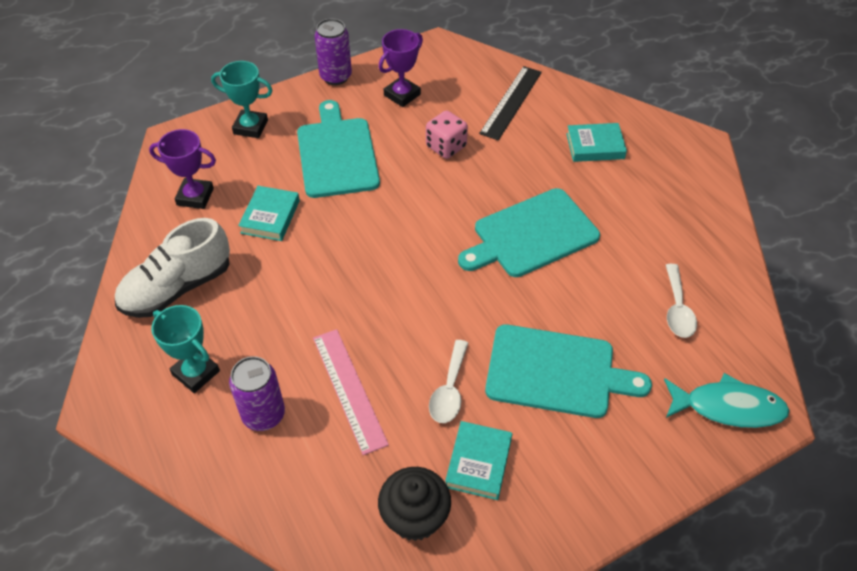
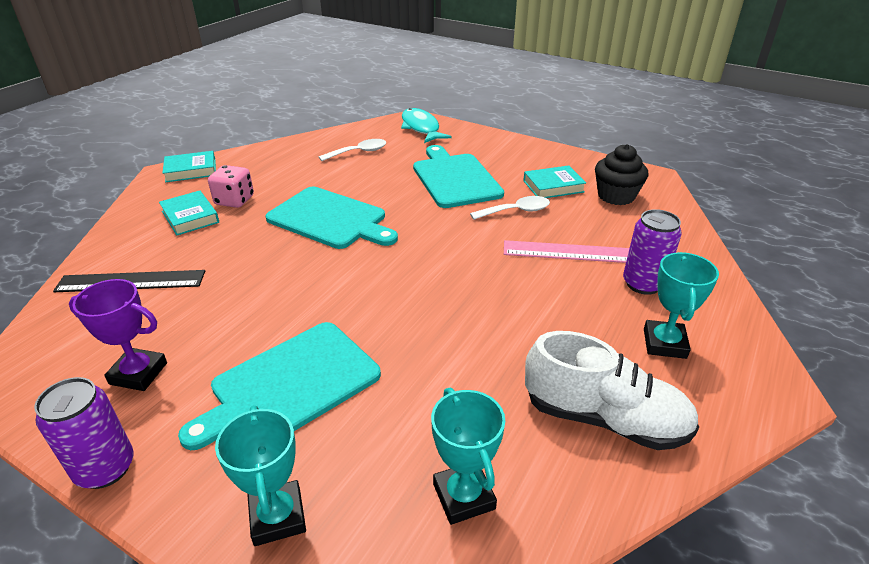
camera: 120 degrees left, 15 degrees down
purple trophy [149,129,216,209] -> turquoise trophy [431,387,505,525]
turquoise book [238,186,300,241] -> turquoise book moved to [163,151,216,182]
pink ruler [313,329,389,455] -> pink ruler turned 60 degrees clockwise [504,240,629,263]
pink dice [426,110,468,159] -> pink dice moved to [208,165,254,208]

